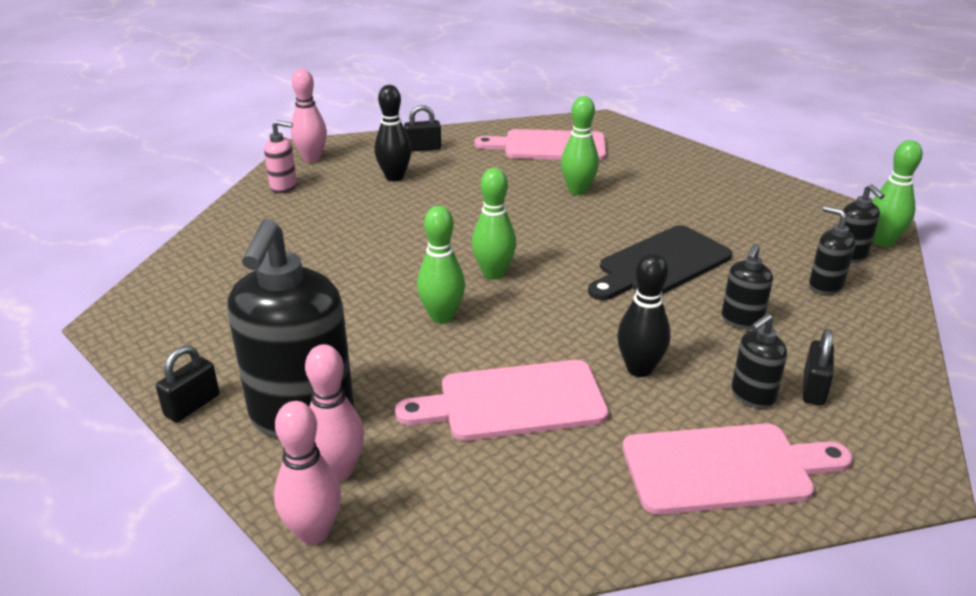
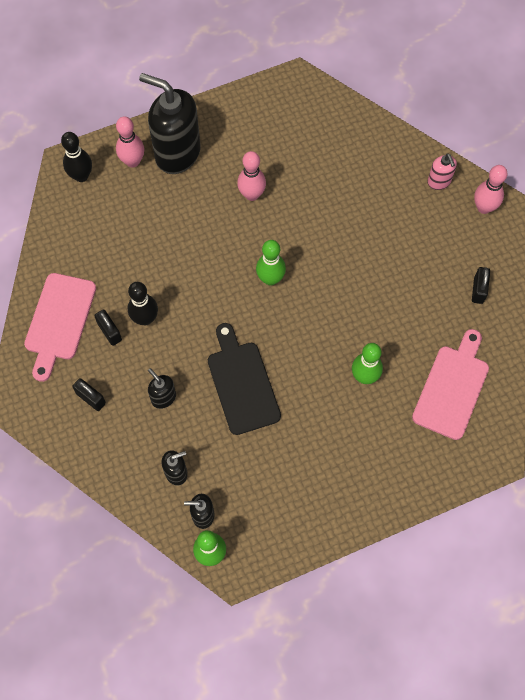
camera: 110 degrees right, 35 degrees up
black padlock [156,346,219,422] -> black padlock moved to [94,309,122,346]
pink soap dispenser [264,120,297,193] -> pink soap dispenser turned 45 degrees counterclockwise [427,153,457,190]
pink bowling pin [274,401,341,545] -> pink bowling pin moved to [237,151,266,201]
black bowling pin [374,85,412,181] -> black bowling pin moved to [61,132,92,182]
pink cutting board [395,360,608,441] -> none
green bowling pin [417,206,465,324] -> none
black soap dispenser [731,314,787,408] -> none

